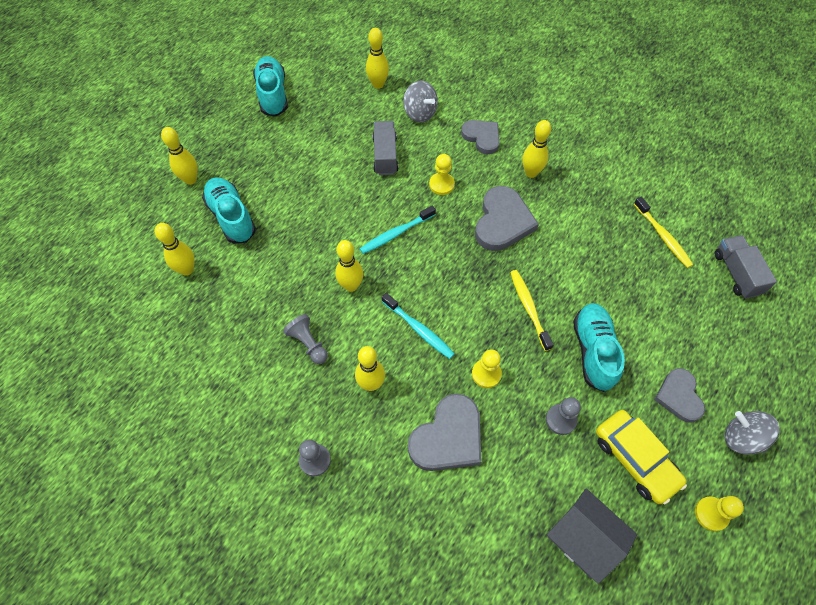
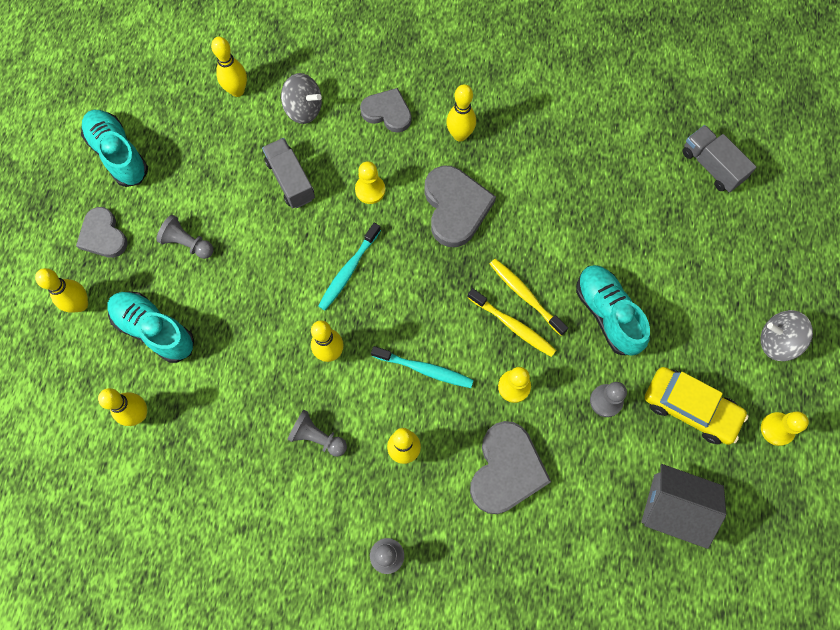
camera: 25 degrees left, 10 degrees up
yellow toothbrush [634,197,693,268] -> yellow toothbrush moved to [467,288,556,357]
grey heart [654,368,705,423] -> grey heart moved to [76,207,128,258]
none -> grey pawn [156,215,213,259]

